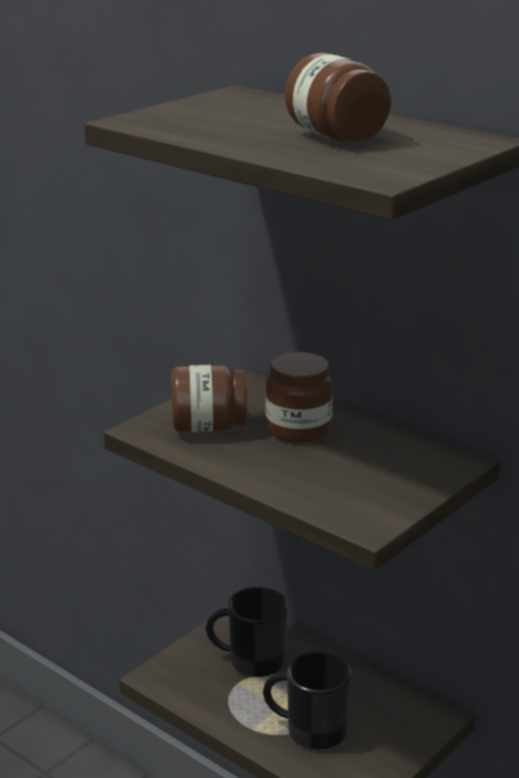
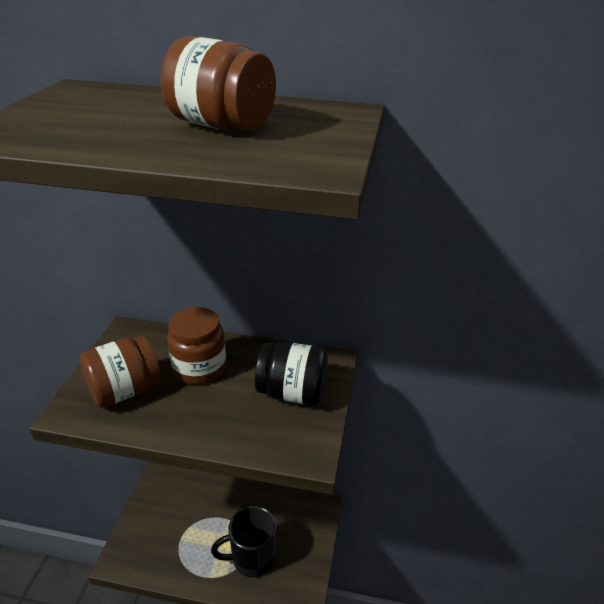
camera: 30 degrees left, 10 degrees up
black mug [206,587,288,677] -> none
none -> black jar [255,342,328,405]

